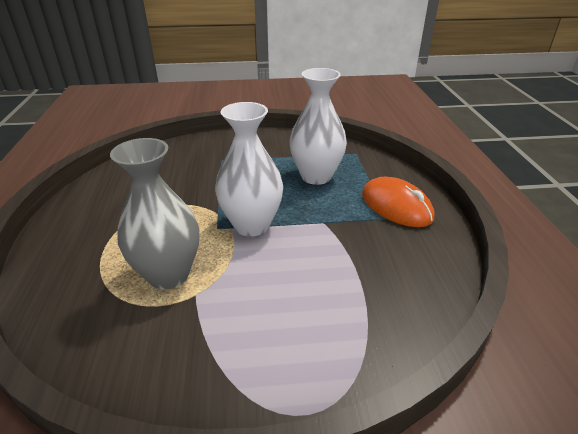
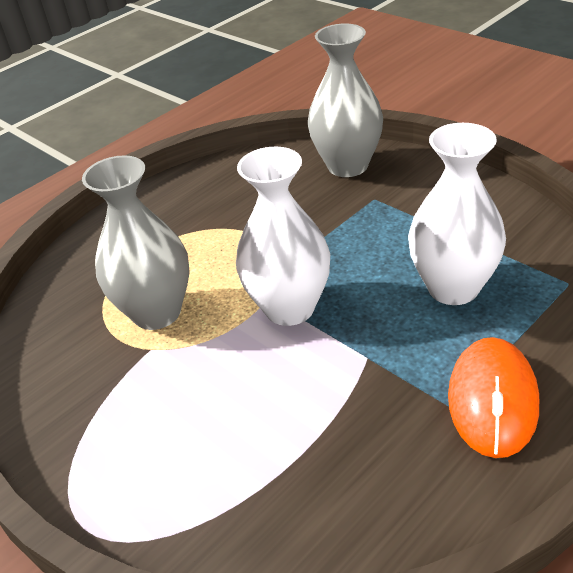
camera: 55 degrees right, 5 degrees up
none -> grey vase [308,24,383,177]

